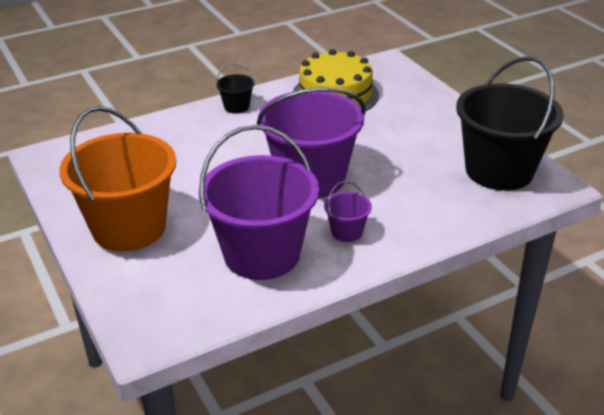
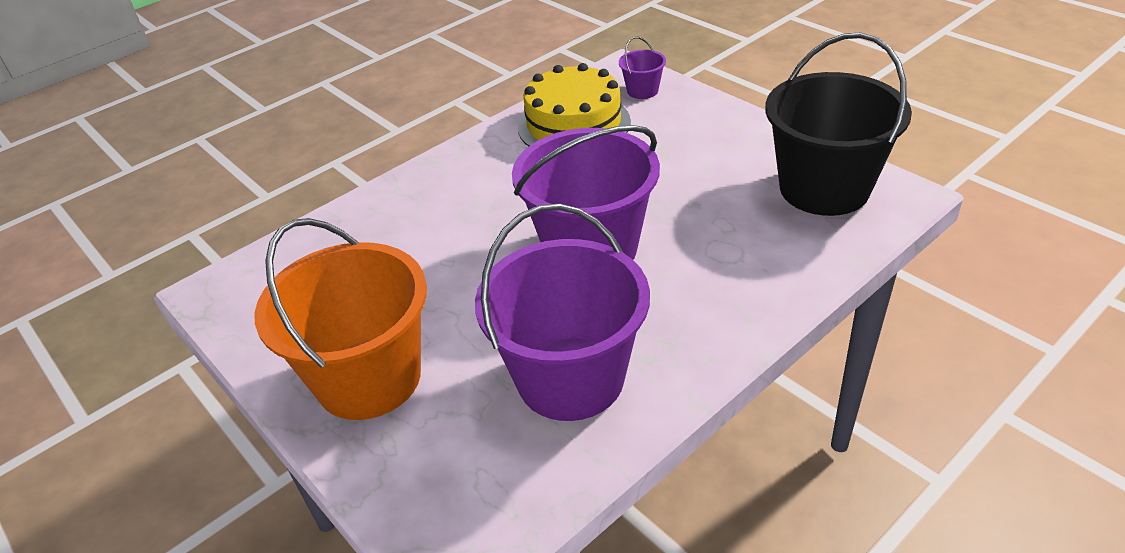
camera: 10 degrees left, 5 degrees up
black bucket [216,63,255,114] -> none
purple bucket [324,181,372,242] -> purple bucket moved to [619,37,666,99]

